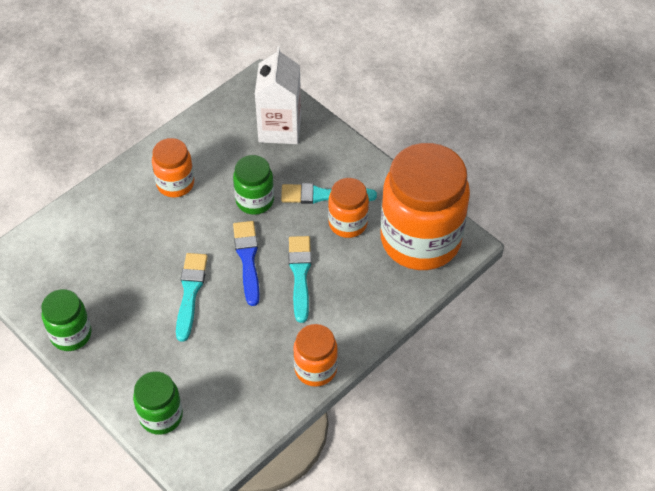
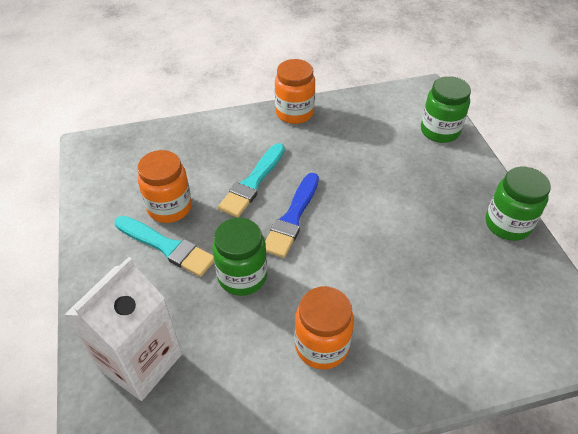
camera: 150 degrees left, 5 degrees down
turquoise brush [176,253,208,342] -> none
orange jar [381,143,470,270] -> none

